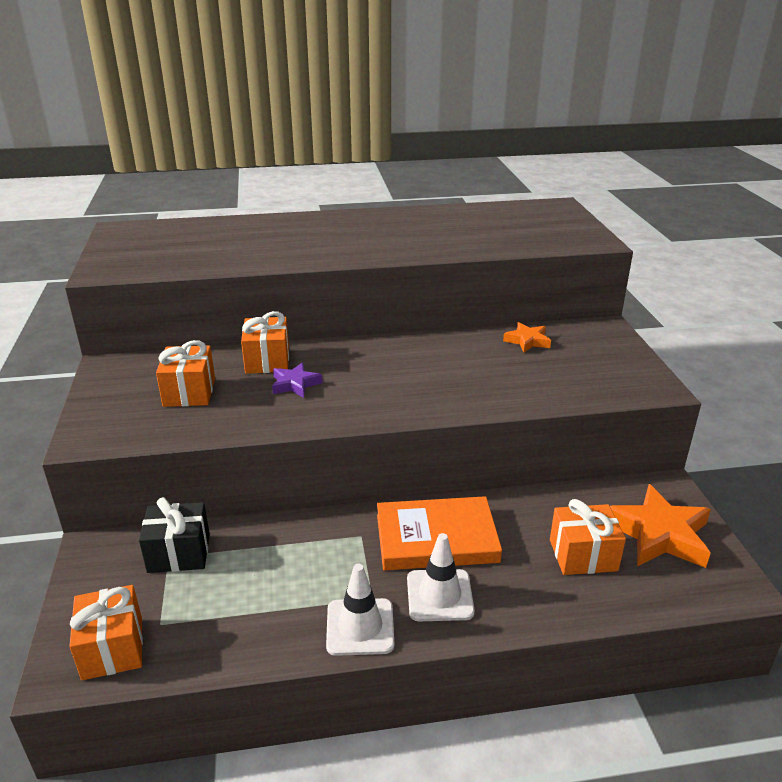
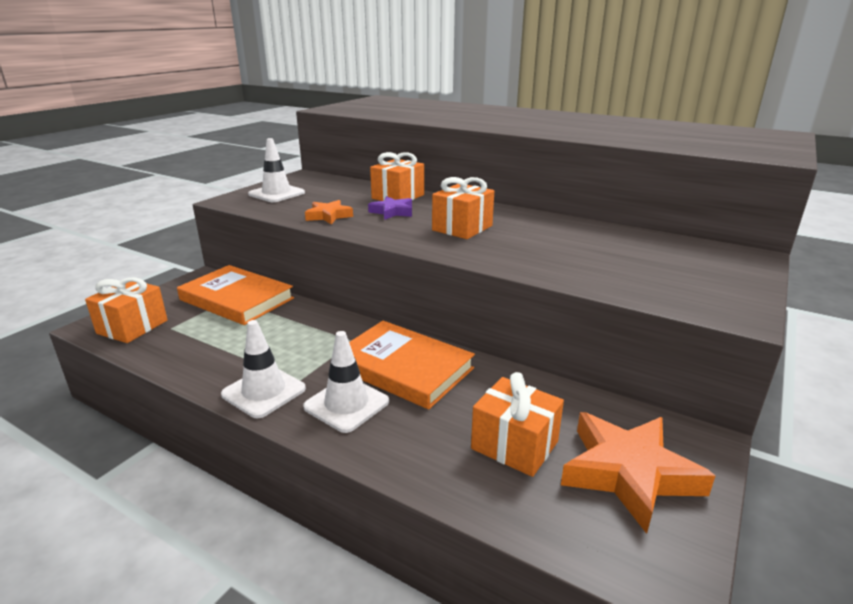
camera: 40 degrees right, 5 degrees down
black gift [139,497,210,573] -> orange book [177,265,294,325]
orange gift [156,340,215,407] -> orange gift moved to [432,177,494,239]
orange star [503,322,551,353] -> orange star moved to [305,200,353,224]
none -> white traffic cone [248,138,305,202]

